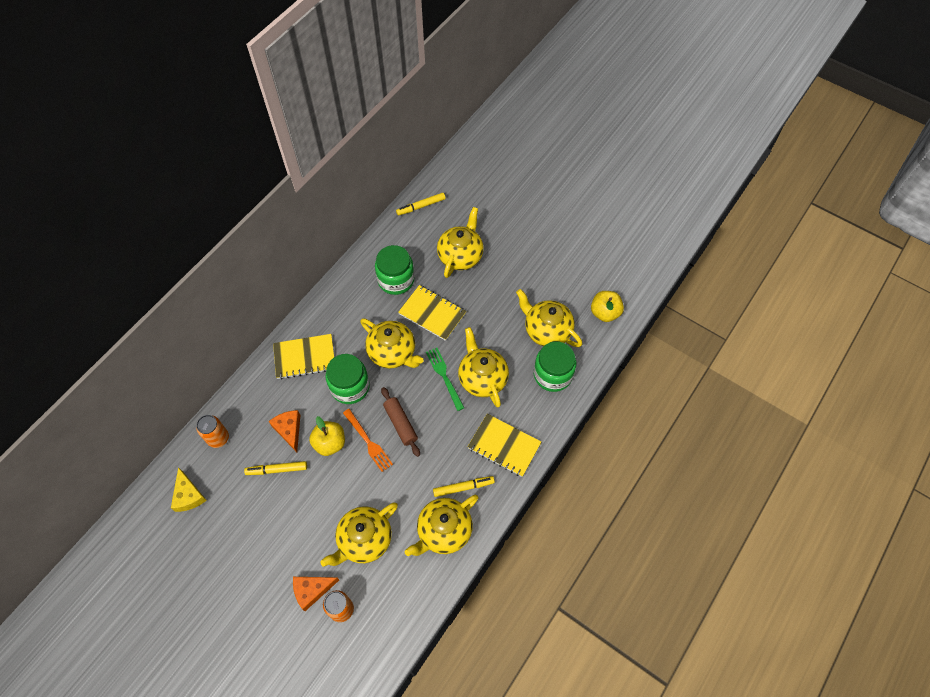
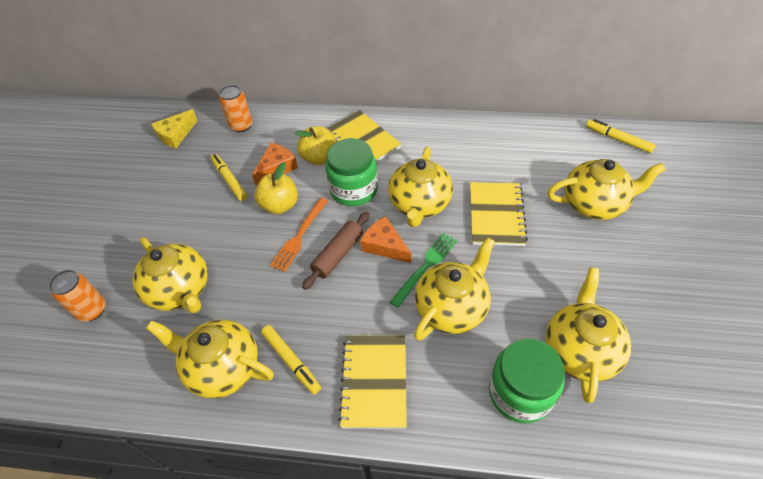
camera: 65 degrees right, 10 degrees down
orange cheese [293,577,339,611] -> orange cheese moved to [360,216,411,263]
yellow teapot [320,502,398,567] -> yellow teapot turned 150 degrees counterclockwise [132,237,208,313]
green jar [375,245,415,295] -> none
yellow apple [591,291,624,322] -> yellow apple moved to [294,126,336,165]

